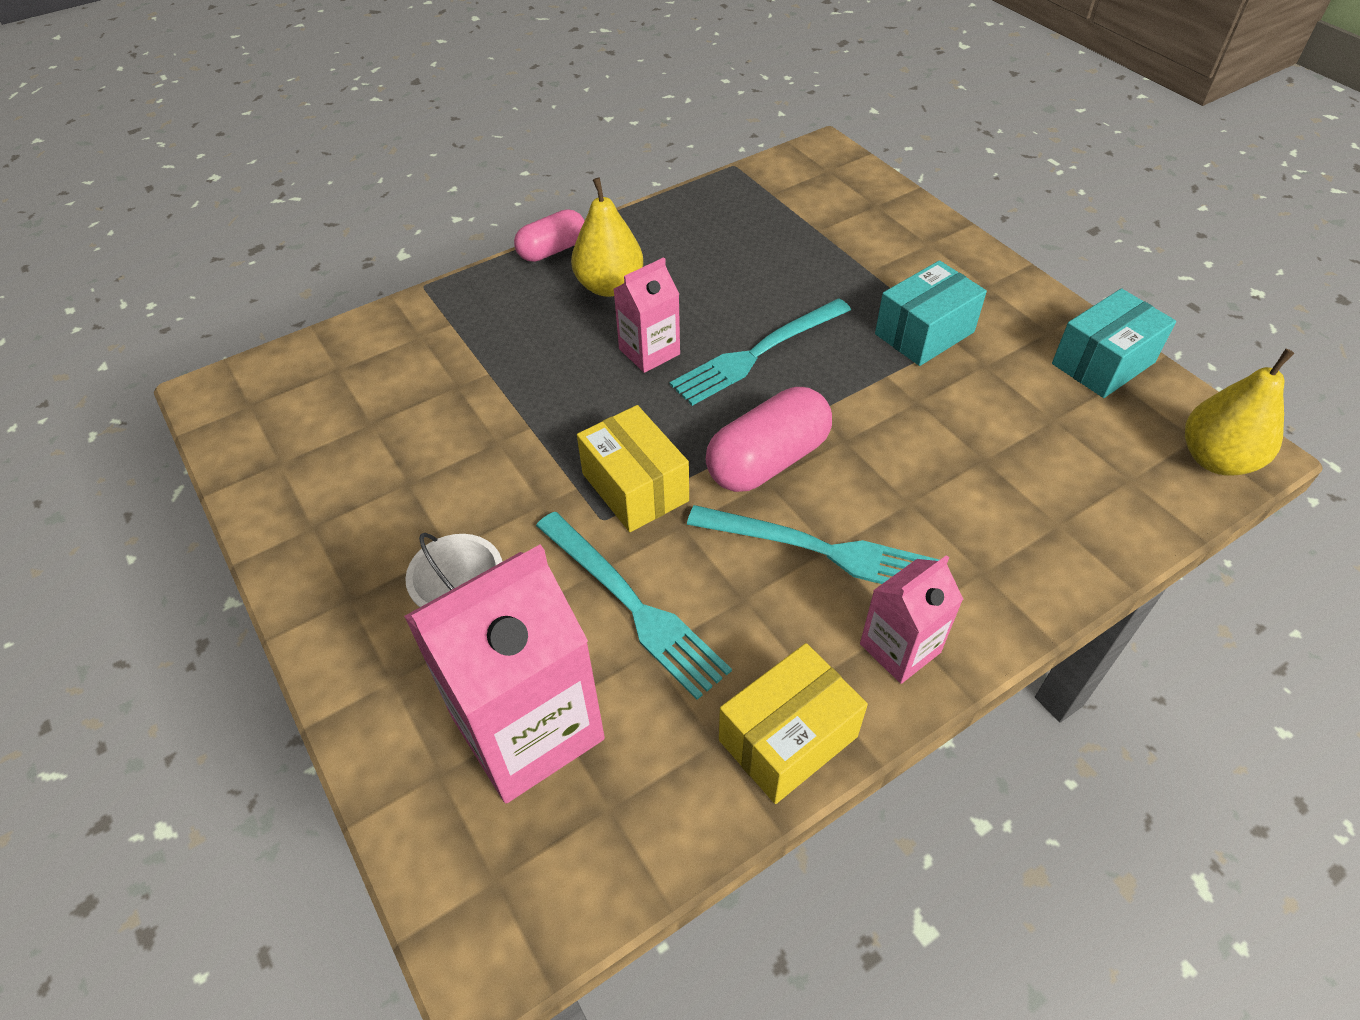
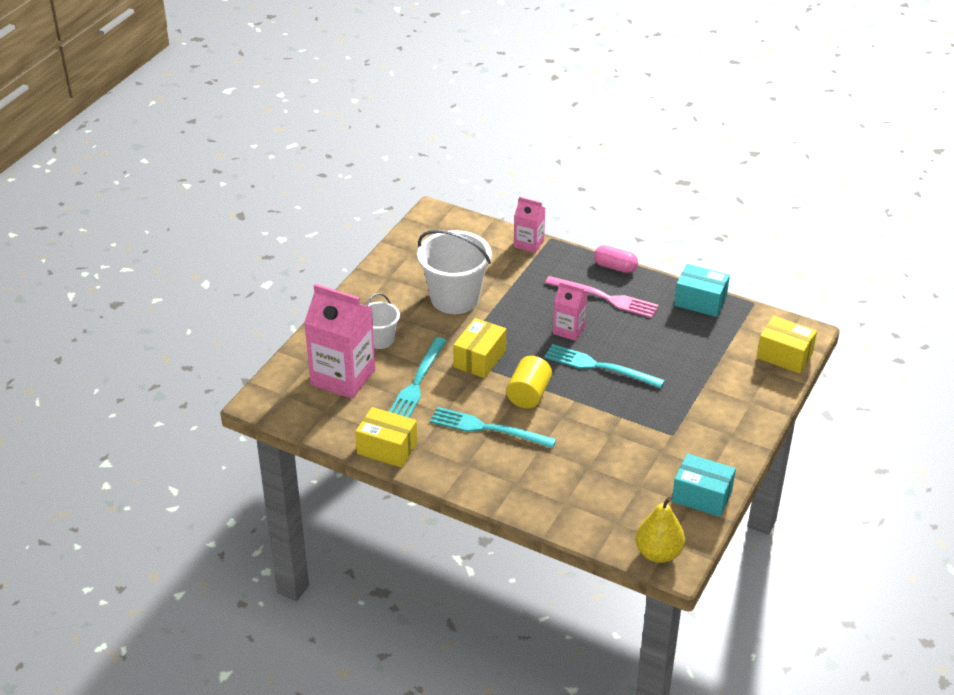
camera: 60 degrees right, 10 degrees down
yellow pear [571,178,643,297] -> pink fork [545,276,659,318]
turquoise fork [687,505,939,584] -> turquoise fork turned 120 degrees clockwise [430,407,556,448]
pink capsule [705,387,832,492] -> yellow cylinder [506,356,552,408]
pink carton [860,555,963,684] -> pink carton moved to [514,197,545,253]
turquoise box [875,260,987,366] -> turquoise box moved to [674,264,730,317]
none -> white bucket [417,230,492,314]
none -> yellow box [757,316,817,374]

